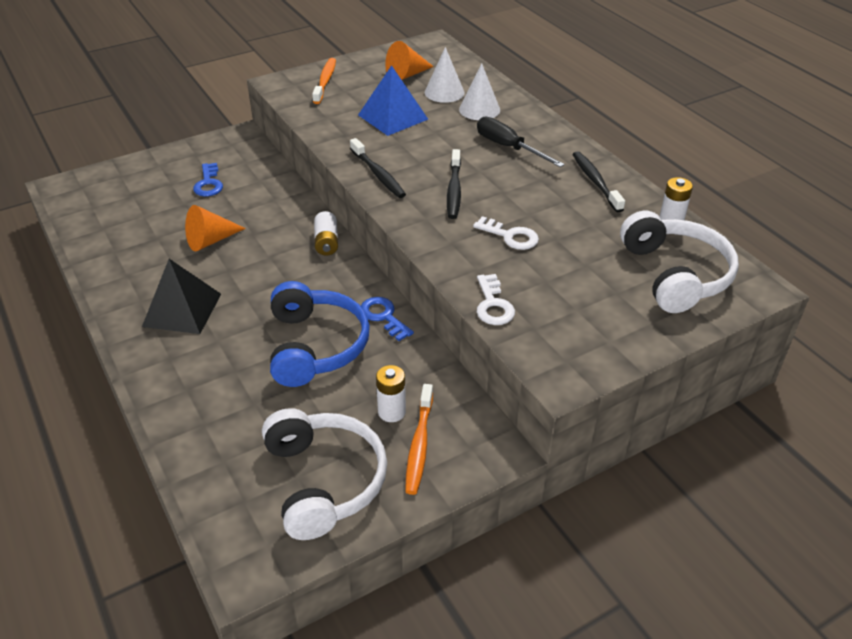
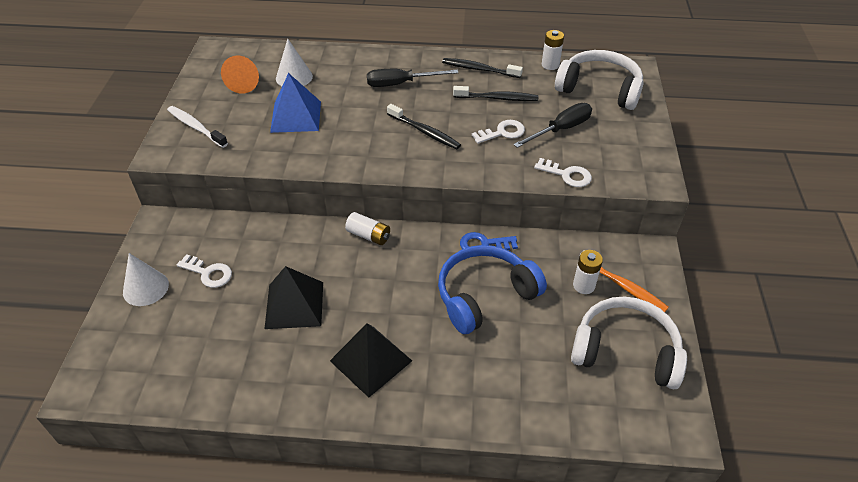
camera: 55 degrees left, 5 degrees up
orange cone [185,205,246,251] -> black pyramid [264,266,323,329]
blue key [193,163,223,197] -> white key [177,254,232,288]
blue headphones [270,281,370,387] -> blue headphones turned 60 degrees counterclockwise [438,245,547,334]
orange toothbrush [312,58,336,104] -> white toothbrush [167,106,228,148]
black toothbrush [350,138,406,198] -> black toothbrush moved to [453,86,538,101]
white cone [459,64,500,120] -> white cone moved to [123,253,169,306]
none -> black screwdriver [513,103,592,148]

